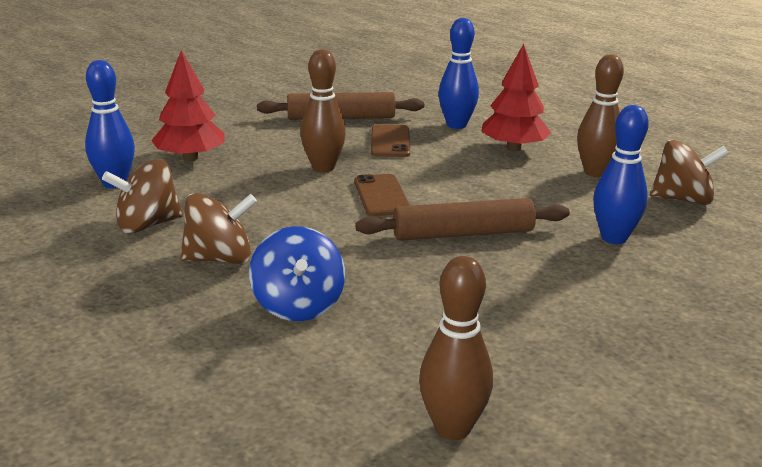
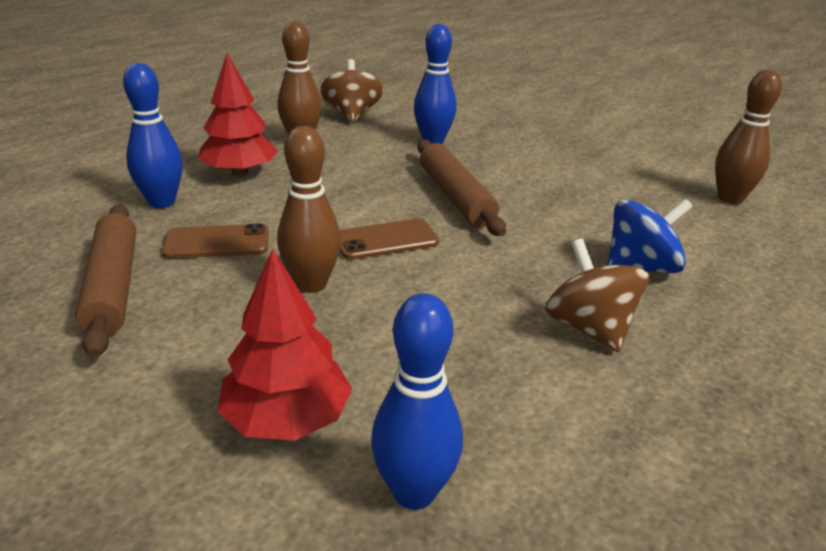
camera: 100 degrees left, 5 degrees up
brown spinning top [102,159,183,233] -> none

